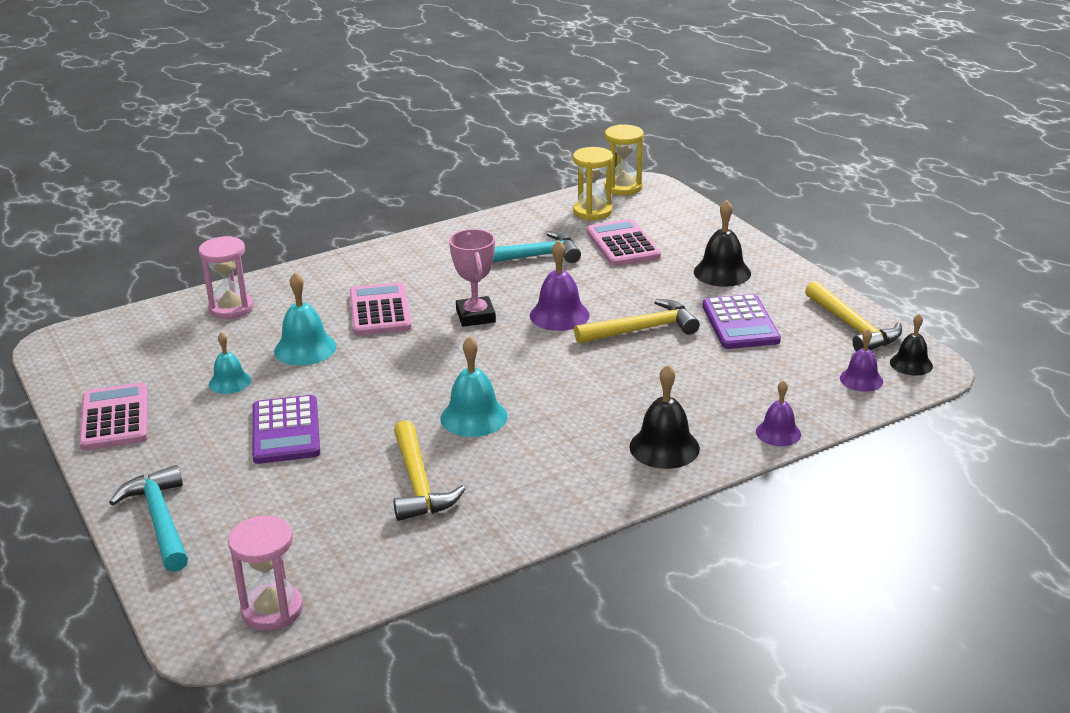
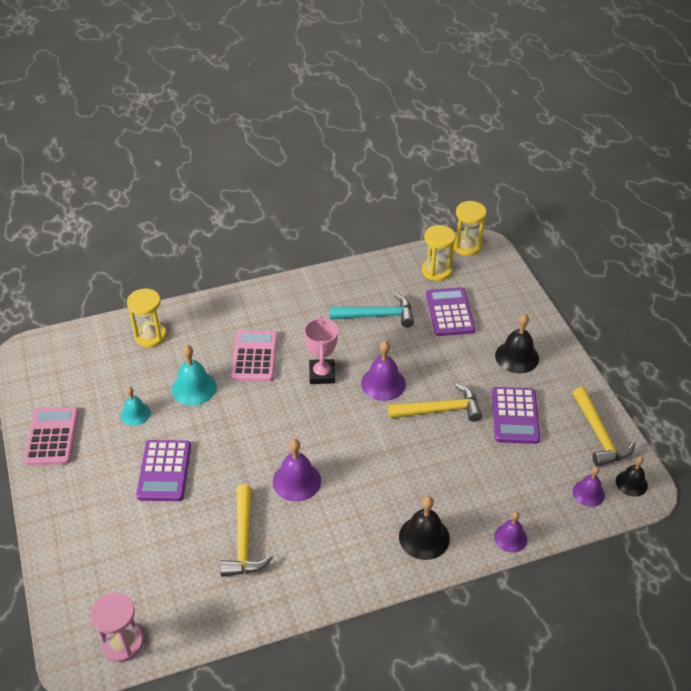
camera: 10 degrees right, 15 degrees up
turquoise hammer [109,465,188,572] -> none
pink hourglass [199,236,254,319] -> yellow hourglass [127,288,167,347]
turquoise bell [440,336,508,437] -> purple bell [273,439,321,502]
pink calculator [587,219,661,266] -> purple calculator [426,287,475,336]

